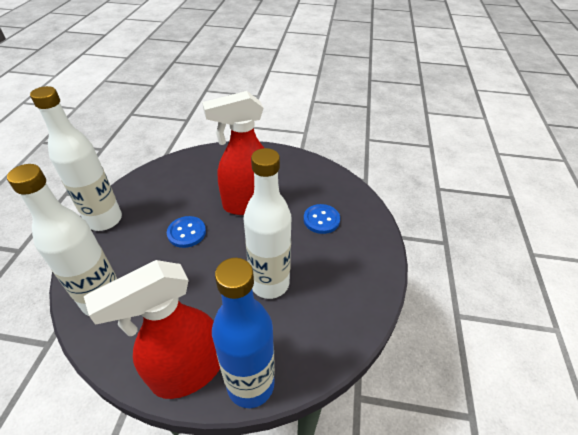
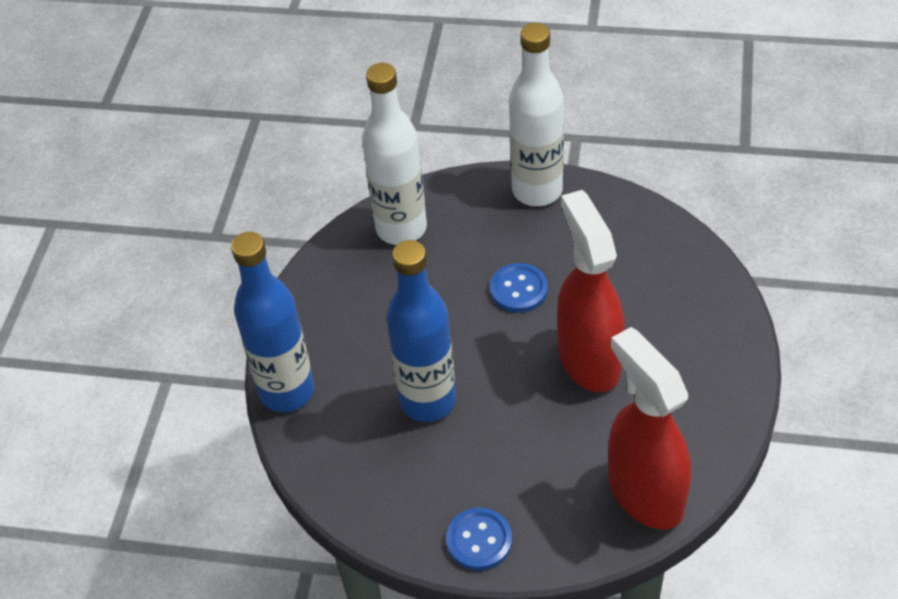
camera: 95 degrees right, 5 degrees up
red spray bottle [84,260,220,399] -> red spray bottle moved to [608,327,691,530]
white bottle [244,148,291,299] -> blue bottle [386,240,456,422]
blue button [304,204,340,234] -> blue button moved to [446,508,512,571]

